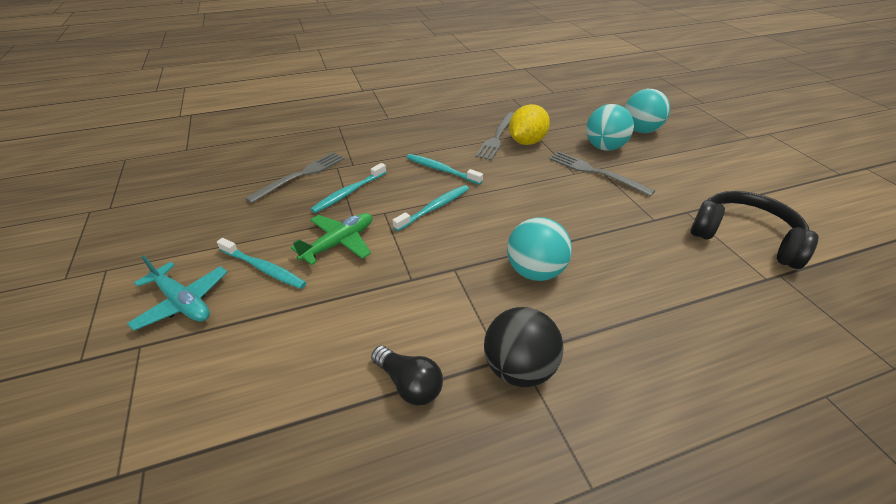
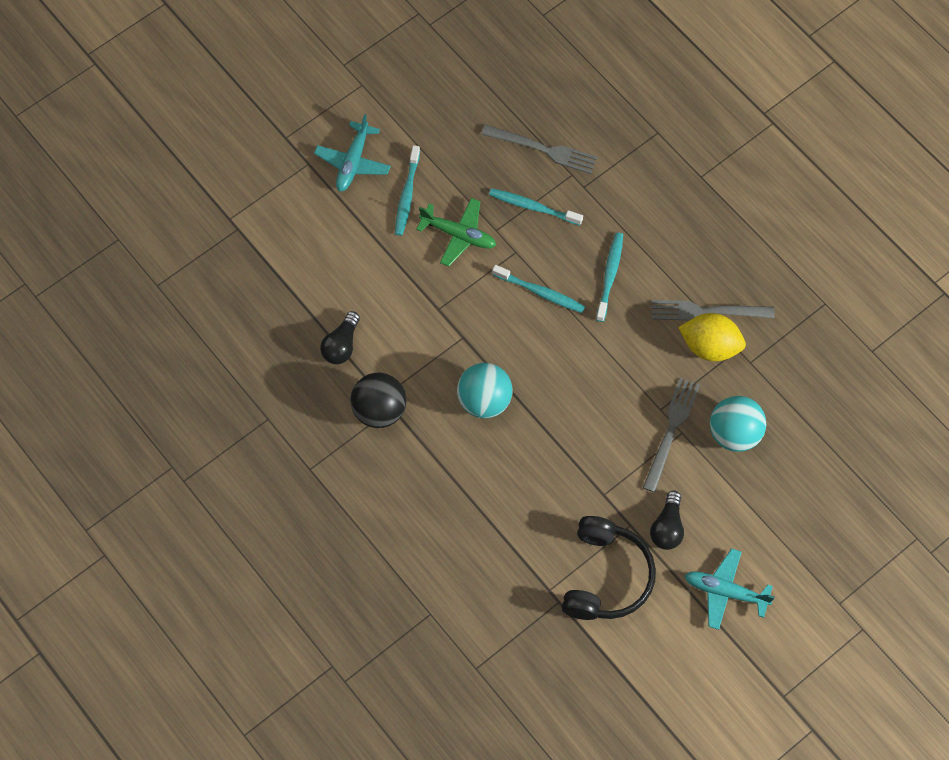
camera: 70 degrees right, 25 degrees up
turquoise ball [625,89,670,133] -> none
none -> black light bulb [650,491,684,550]
none -> turquoise plane [685,548,775,630]

